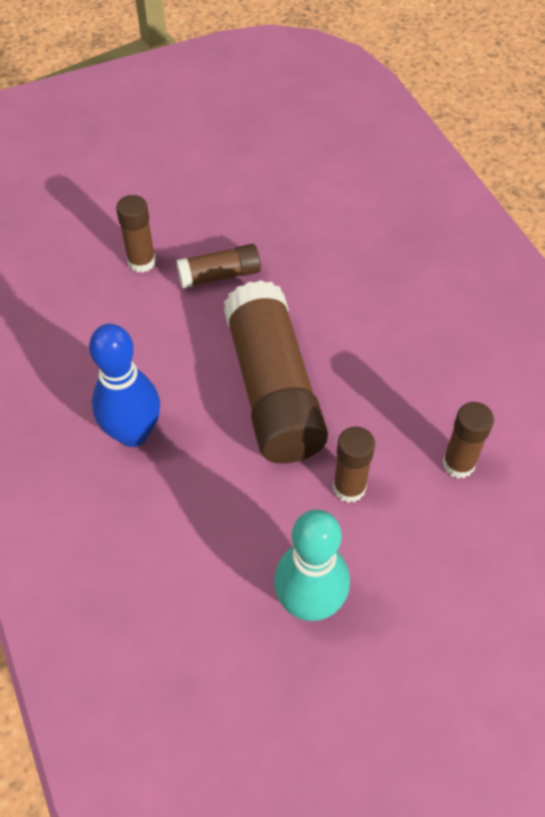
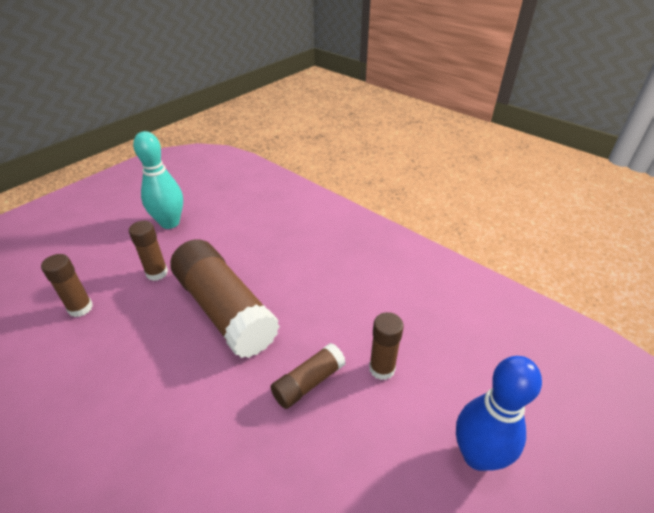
camera: 155 degrees right, 15 degrees down
blue bowling pin [89,324,160,447] -> blue bowling pin moved to [456,356,542,471]

